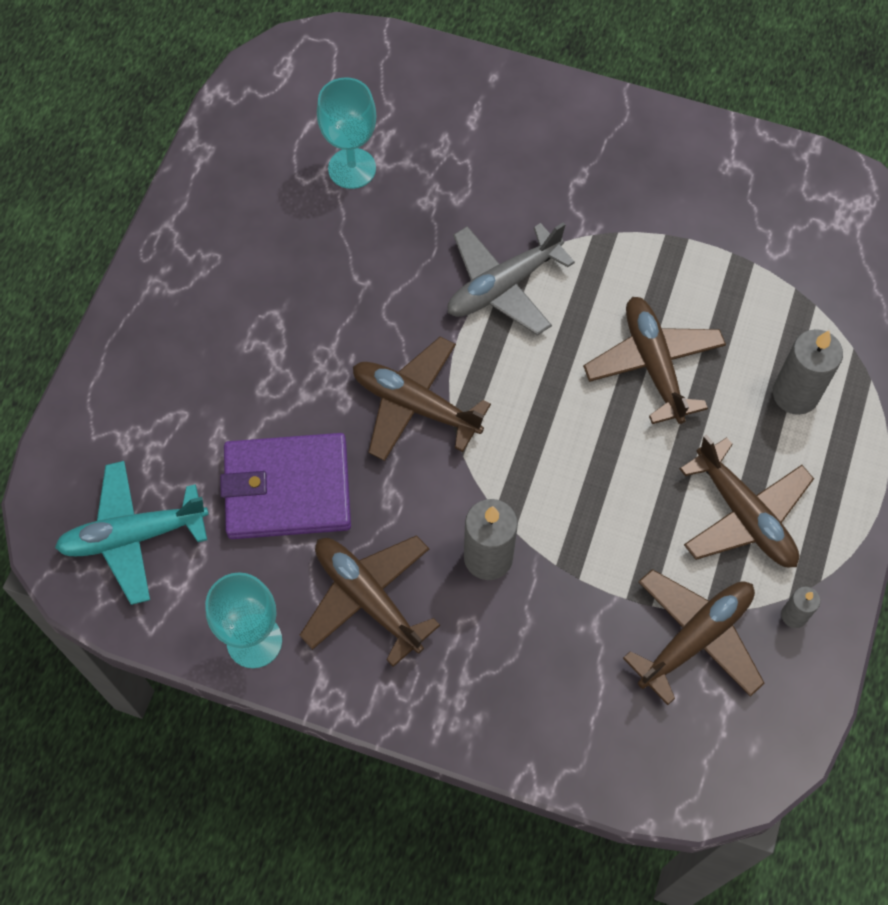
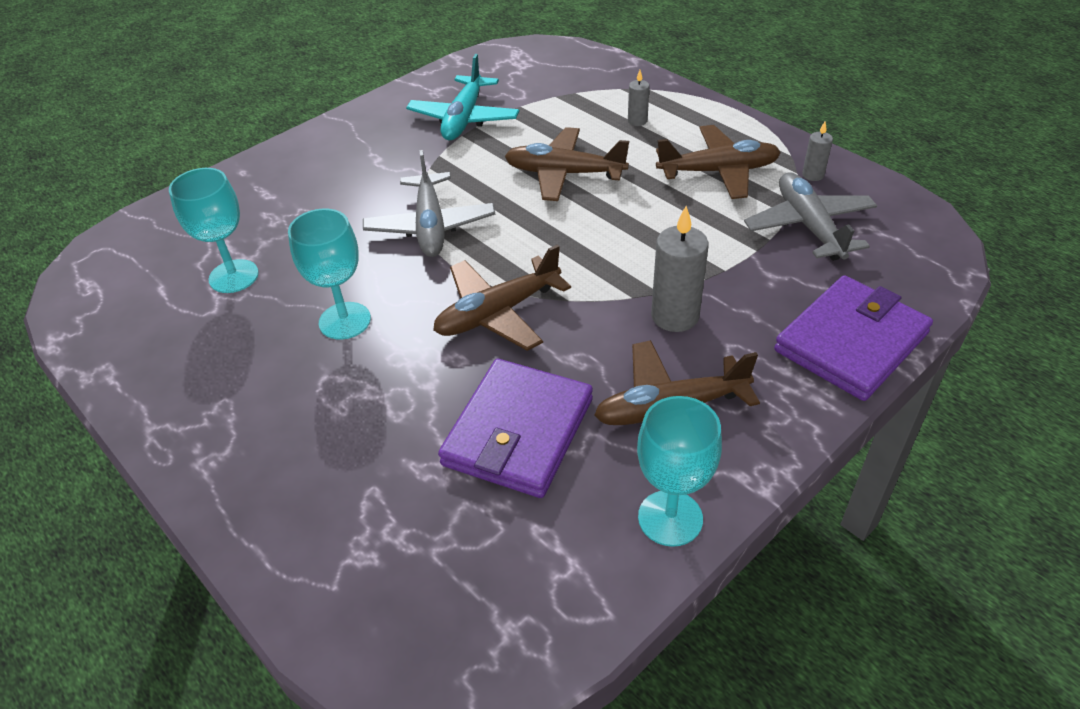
camera: 60 degrees left, 20 degrees down
turquoise plane [55,461,209,605] -> turquoise plane moved to [406,54,519,140]
brown plane [623,569,765,705] -> grey plane [744,172,877,261]
grey candle [773,329,843,415] -> grey candle [628,70,650,126], size x0.53
none -> turquoise goblet [288,209,371,340]
none -> purple wallet [774,275,933,401]

